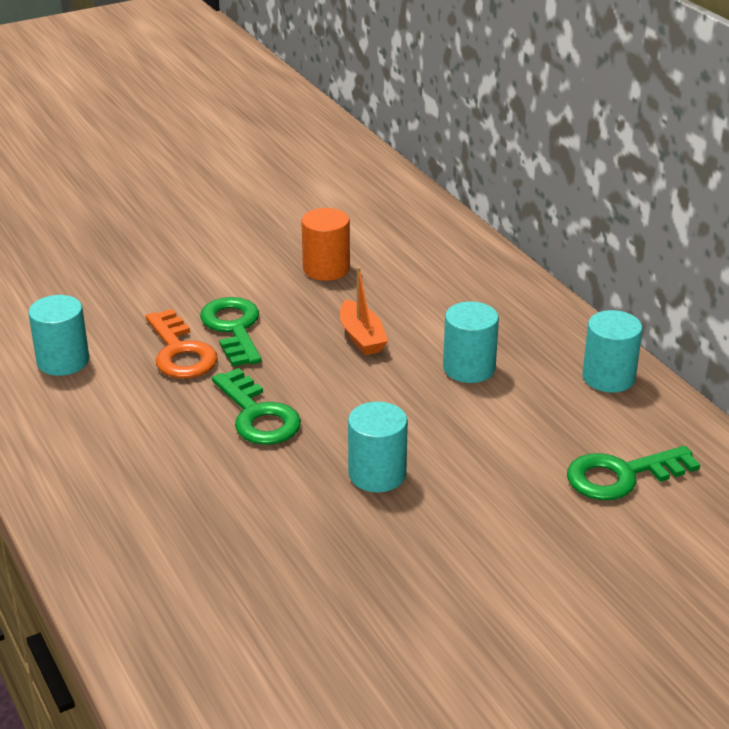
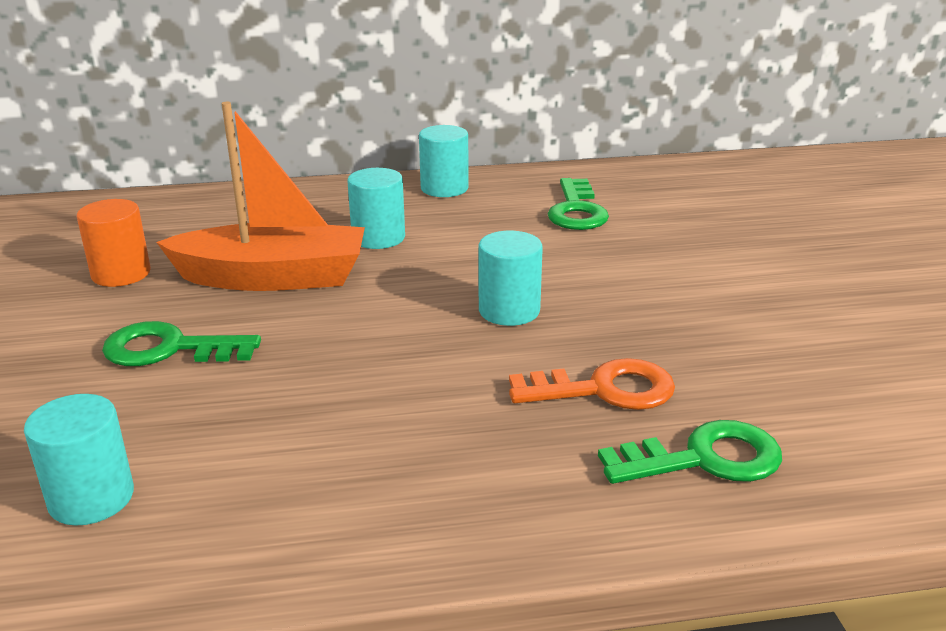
camera: 70 degrees left, 5 degrees down
orange key [146,309,218,378] -> orange key moved to [509,358,675,410]
green key [212,368,301,445] -> green key moved to [598,420,782,484]
orange boat [340,267,388,355] -> orange boat [156,102,365,291], size x2.06

